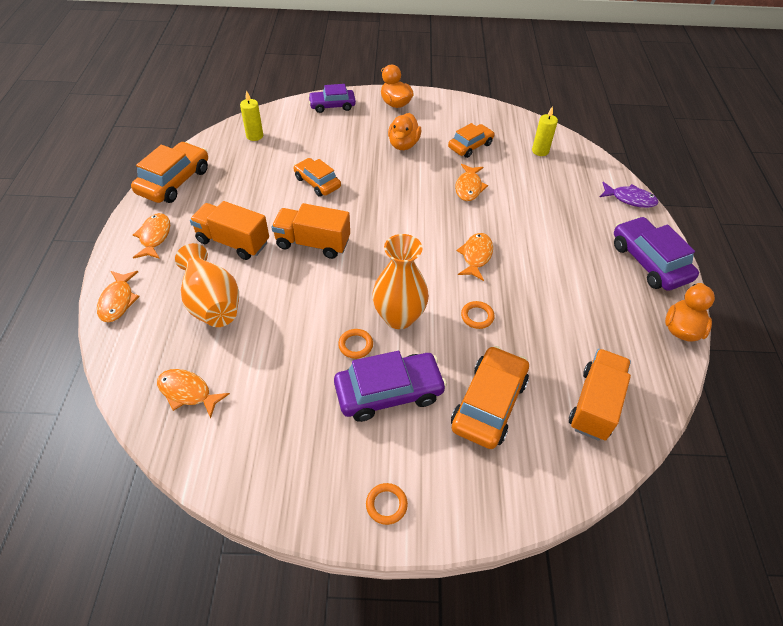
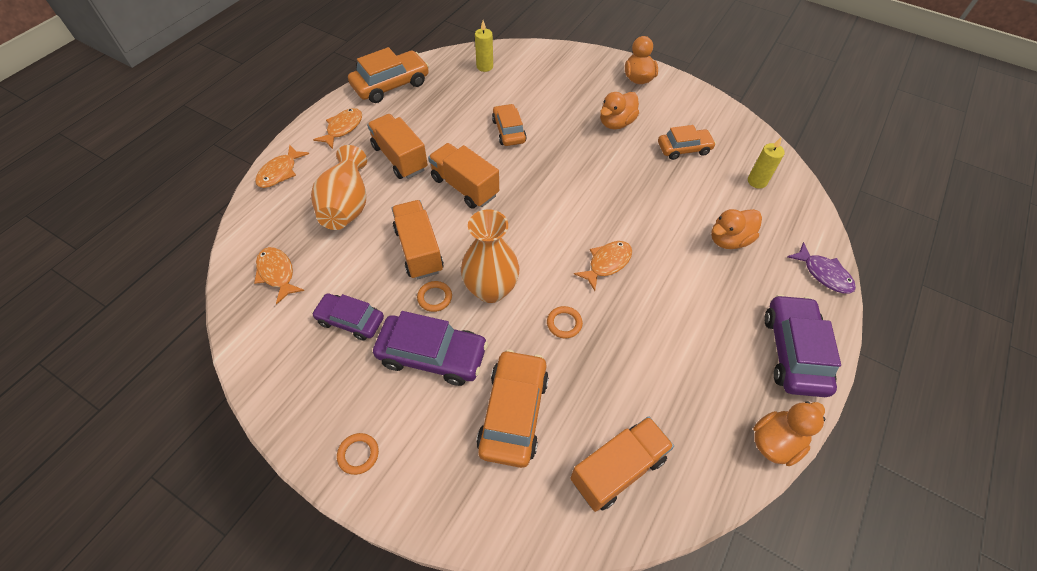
camera: 30 degrees right, 5 degrees up
purple car [308,84,356,113] -> purple car moved to [312,293,384,341]
orange car [451,346,529,449] -> orange car turned 45 degrees counterclockwise [476,350,549,468]
orange fish [455,164,488,201] -> none
none -> orange truck [391,200,444,279]
none -> orange duck [711,209,762,249]

